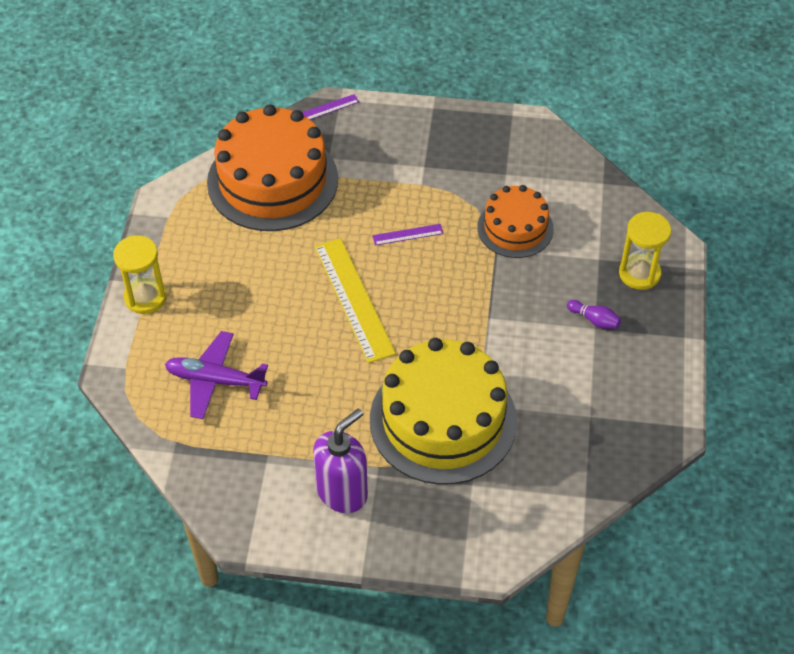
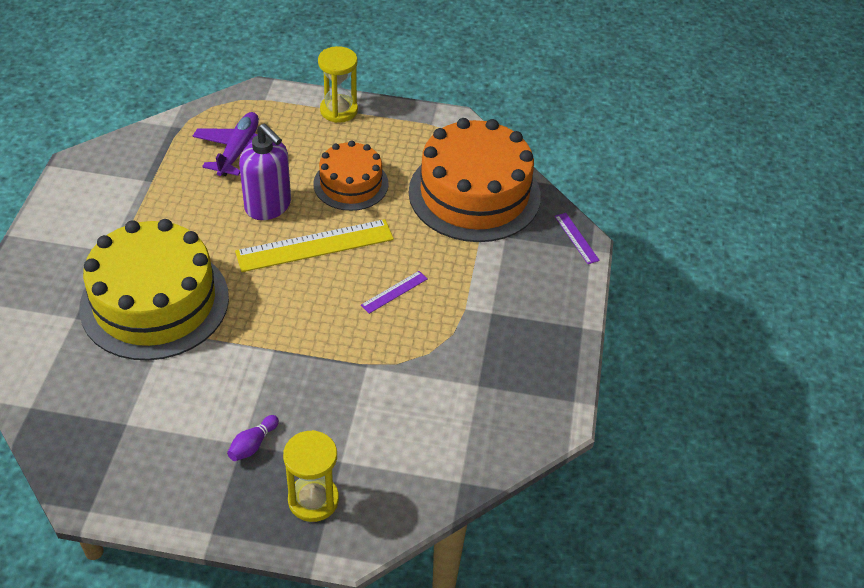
camera: 90 degrees right, 5 degrees down
purple soap dispenser [313,408,368,513] -> purple soap dispenser moved to [239,123,291,220]
purple ruler [372,224,443,246] -> purple ruler turned 60 degrees clockwise [361,271,427,314]
orange cake [477,185,554,258] -> orange cake moved to [313,140,389,211]

